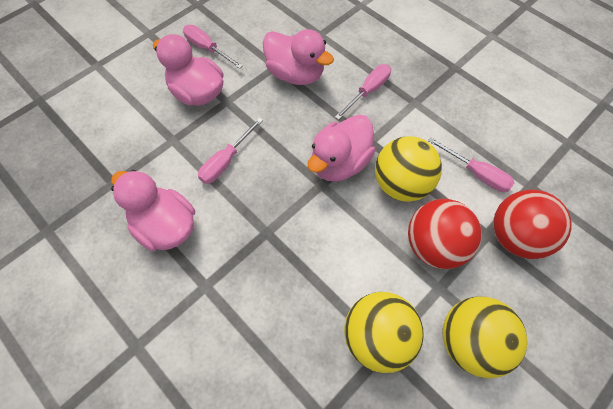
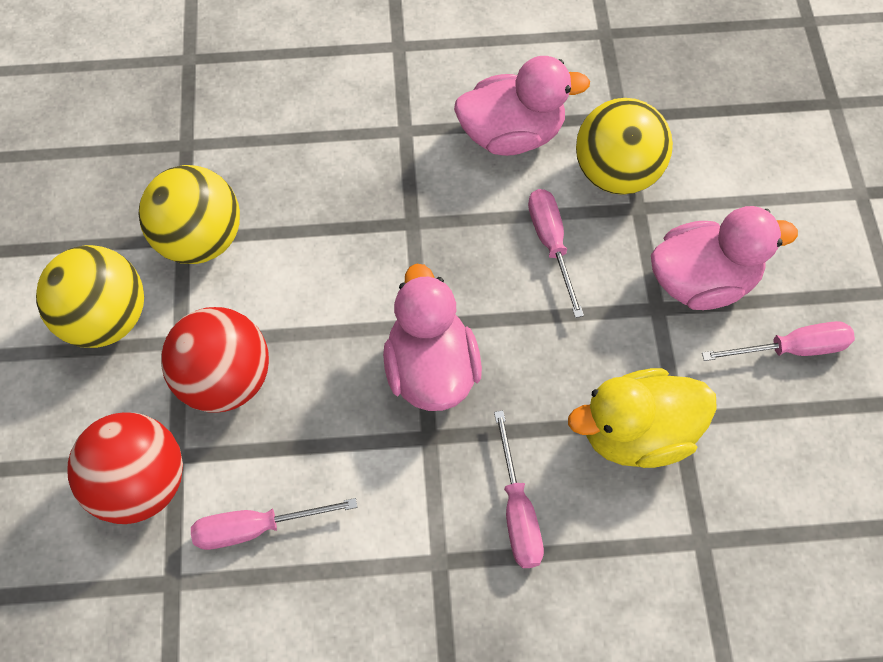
camera: 130 degrees right, 0 degrees up
pink duck [263,29,334,85] -> yellow duck [568,368,717,468]
yellow ball [375,136,442,202] -> yellow ball moved to [576,98,673,195]

